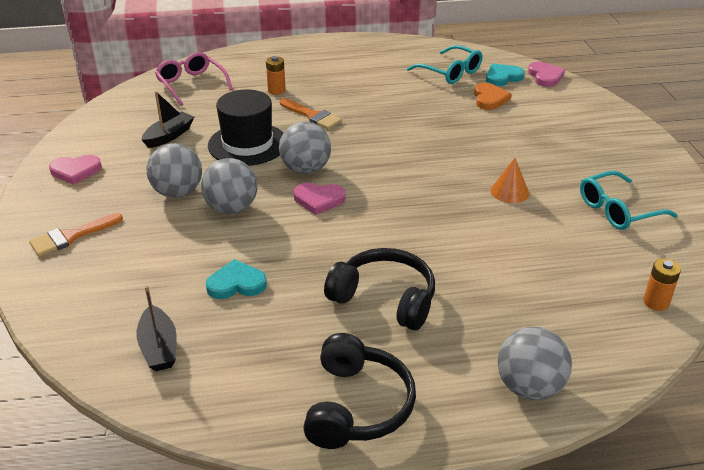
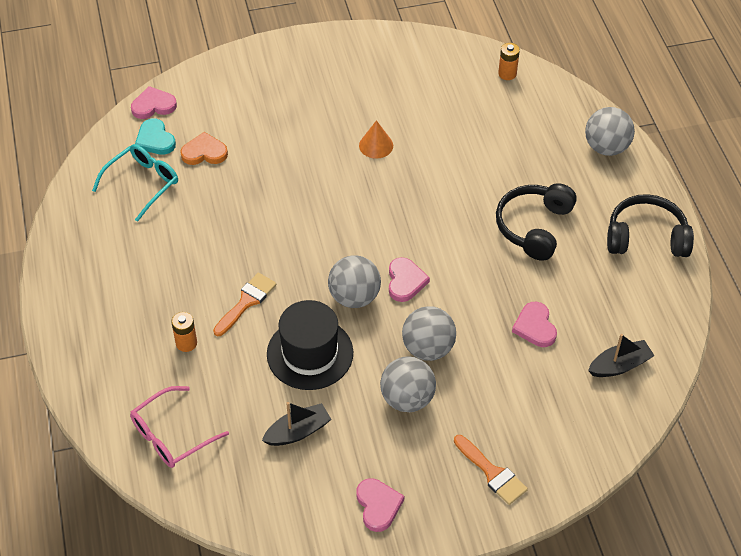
camera: 95 degrees left, 15 degrees up
black boat [142,91,194,148] -> black boat turned 120 degrees clockwise [262,402,331,446]
turquoise heart [206,259,267,299] -> pink heart [512,302,557,347]
turquoise glasses [580,171,678,230] -> none

